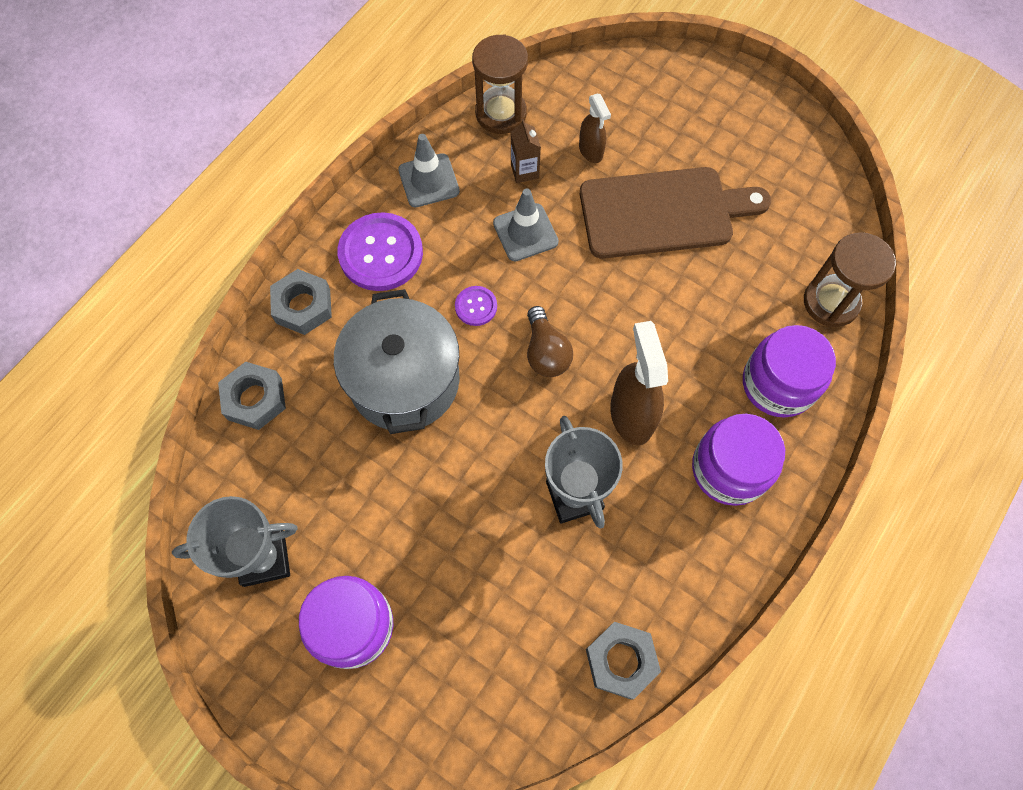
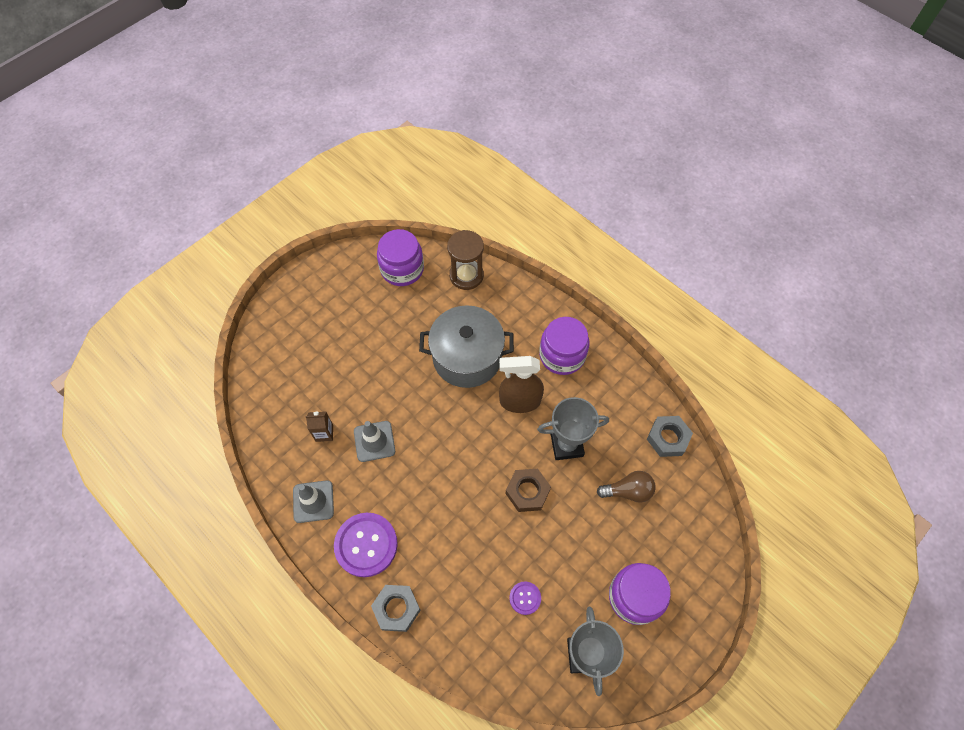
camera: 80 degrees left, 5 degrees down
grey nut [218,362,286,430] -> none
grey pot [334,289,460,434] -> grey pot moved to [419,305,514,388]
purple button [455,286,497,326] -> purple button moved to [509,581,541,615]
brown hourglass [472,34,528,134] -> none
brown light bulb [527,306,573,377] -> brown light bulb moved to [597,471,656,503]
brown spray bottle [579,94,611,163] -> none
brown cutting board [580,167,771,259] -> none
purple jar [743,325,836,418] -> purple jar moved to [377,229,424,286]
none -> brown nut [505,469,551,512]

